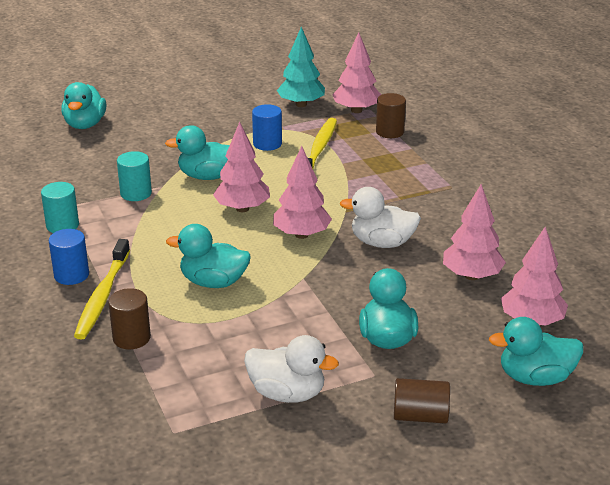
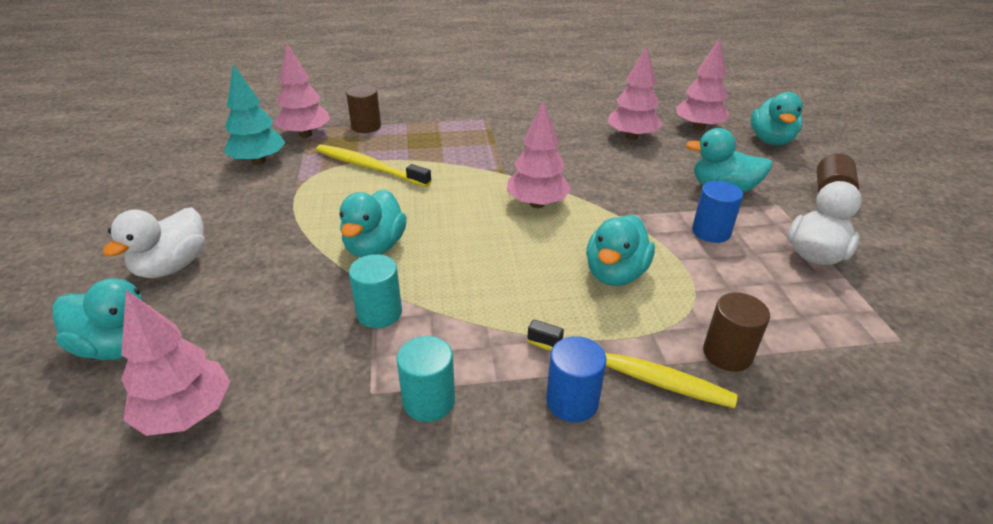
camera: 75 degrees left, 5 degrees up
pink tree [213,121,270,212] -> pink tree moved to [121,290,230,436]
blue cylinder [252,104,282,151] -> blue cylinder moved to [692,181,743,243]
white duck [340,187,421,248] -> white duck moved to [102,207,205,278]

